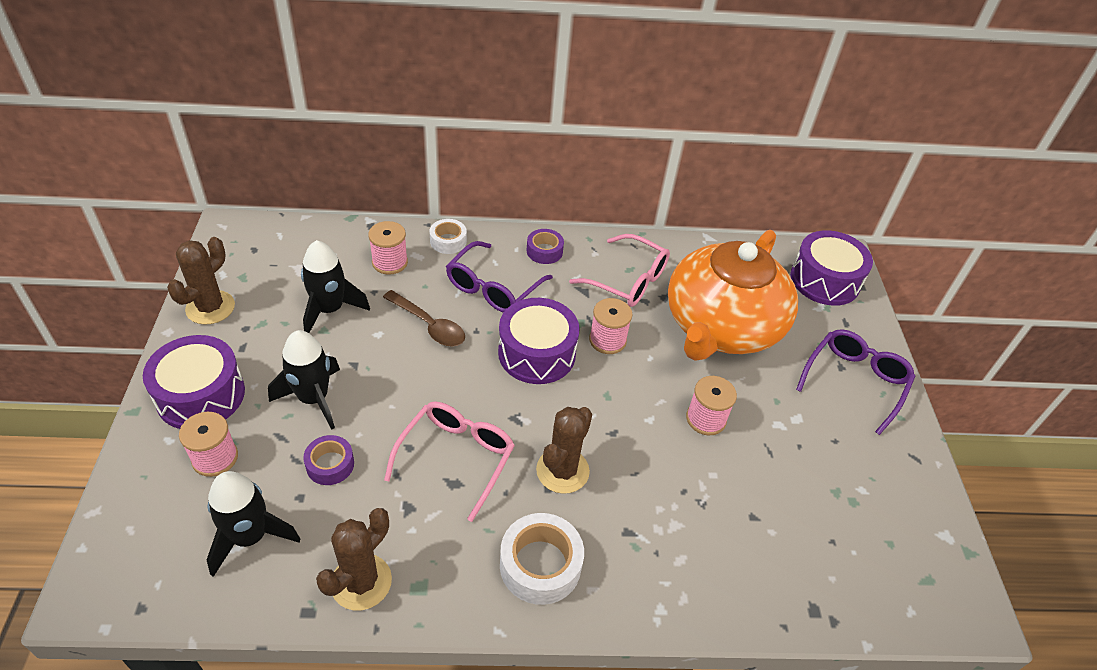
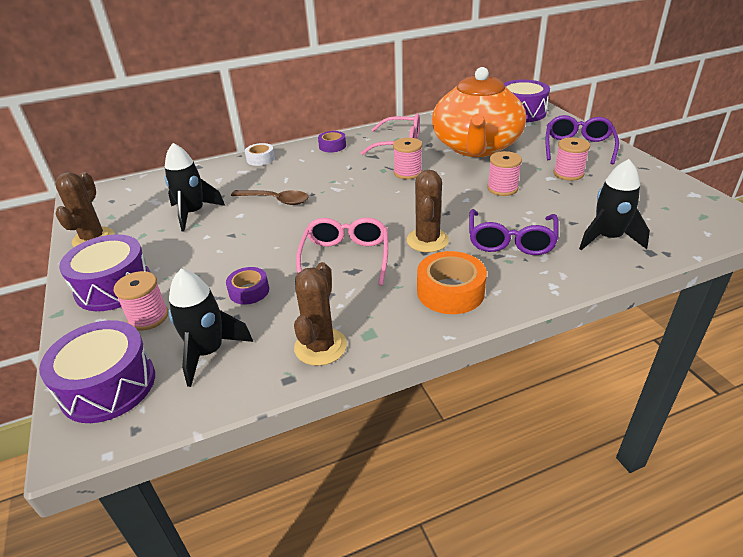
camera: 15 degrees left, 10 degrees down
black rocket [268,330,340,430] -> black rocket moved to [579,159,650,250]
pink spool [368,221,408,275] -> pink spool moved to [554,137,590,181]
purple glasses [446,241,553,313] -> purple glasses moved to [469,209,559,255]
purple drum [498,298,580,384] -> purple drum moved to [39,320,155,423]
white tape [500,513,584,605] -> orange tape [417,251,487,314]

